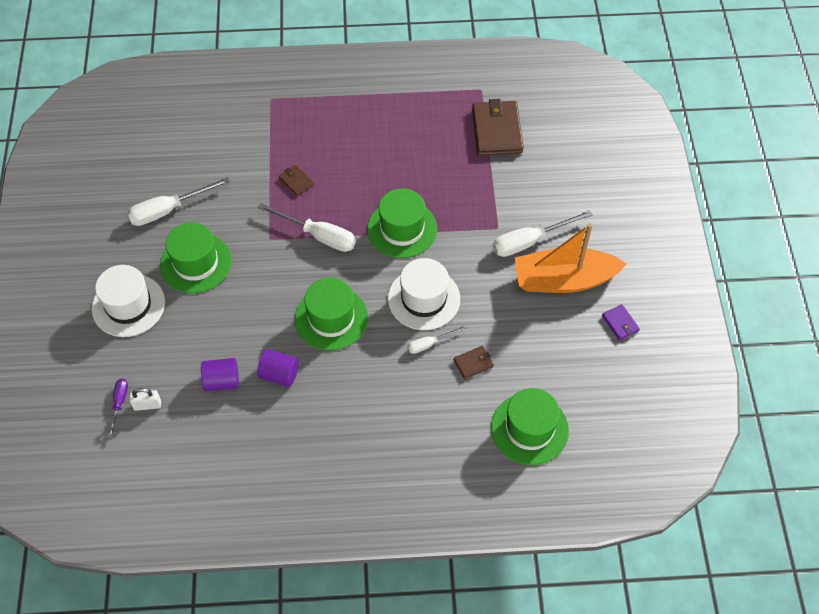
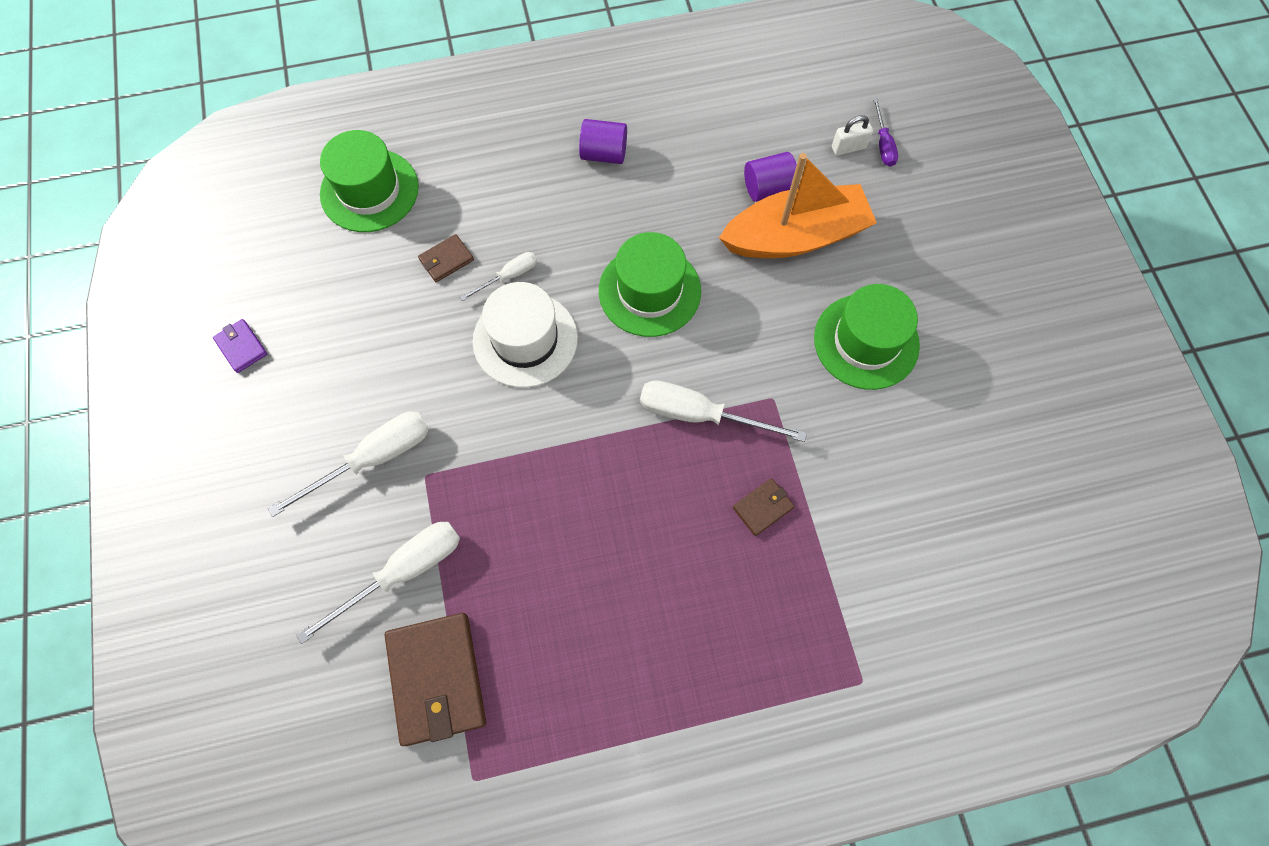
camera: 170 degrees right, 10 degrees up
white hat [92,265,165,337] -> none
white screwdriver [127,177,230,226] -> white screwdriver moved to [296,522,460,644]
purple cylinder [257,349,299,387] -> purple cylinder moved to [579,119,627,164]
brown wallet [279,165,314,196] -> brown wallet turned 75 degrees counterclockwise [733,478,795,536]
green hat [367,188,437,258] -> none
orange boat [515,223,626,293] -> orange boat moved to [719,153,877,258]

